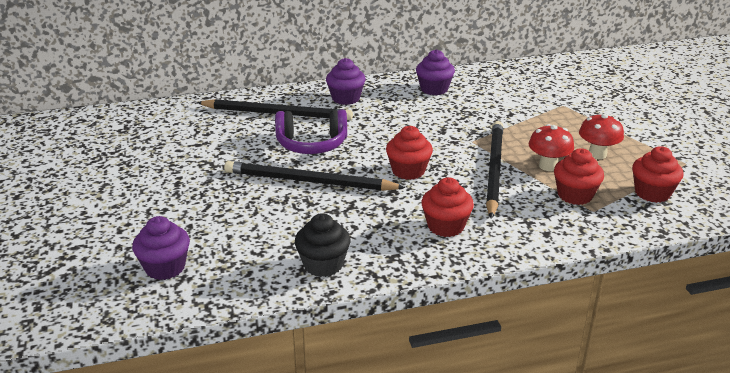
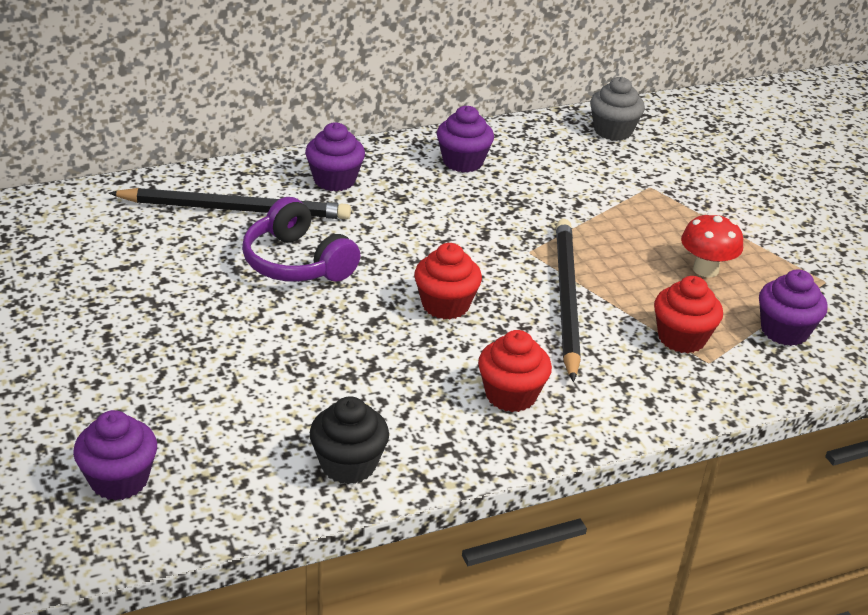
camera: 10 degrees left, 5 degrees up
black pencil [224,161,406,191] -> none
purple headphones [275,109,347,154] -> purple headphones turned 60 degrees clockwise [242,197,360,282]
red mushroom [529,124,574,171] -> none
red cupcake [632,146,684,203] -> purple cupcake [759,269,828,346]
none -> grey cupcake [590,77,645,141]

